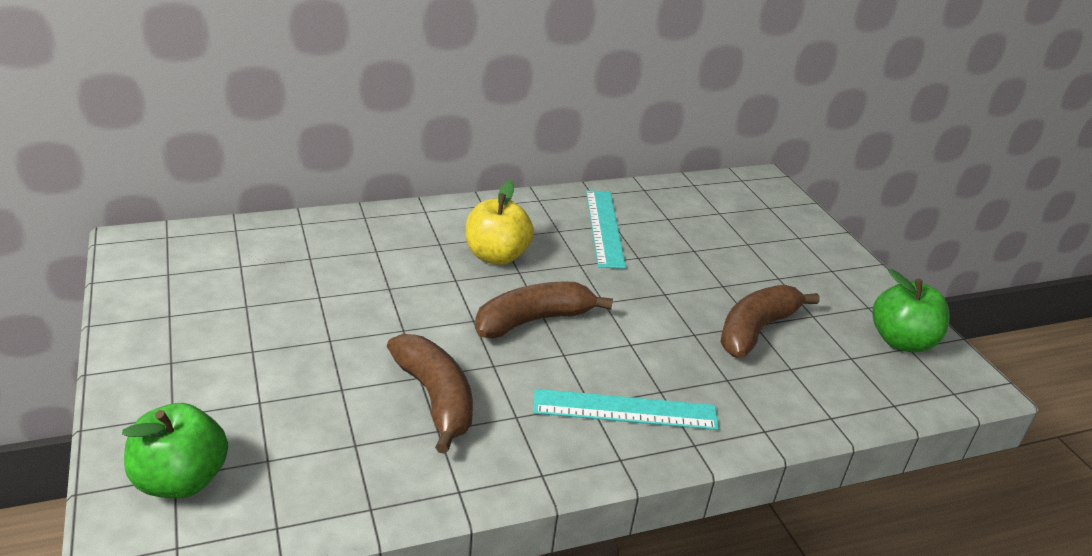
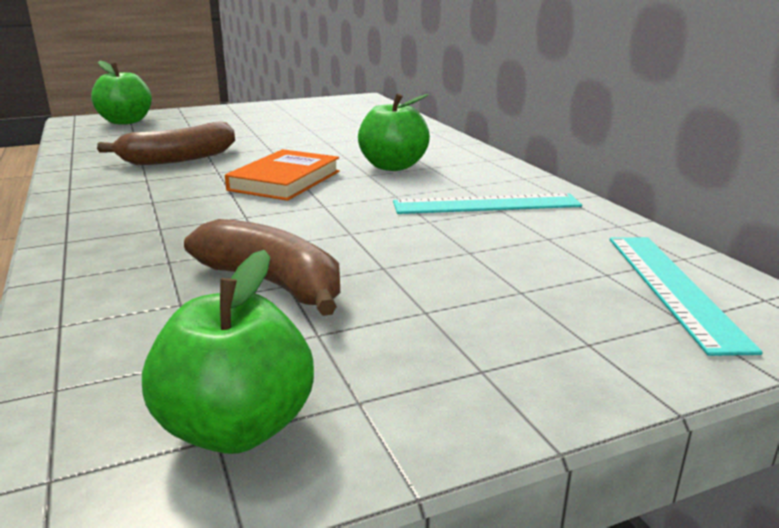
camera: 90 degrees right, 10 degrees down
yellow apple [466,180,534,265] -> green apple [358,93,430,171]
brown banana [475,281,613,339] -> orange book [225,149,340,201]
turquoise ruler [533,389,719,430] -> turquoise ruler moved to [610,237,763,356]

